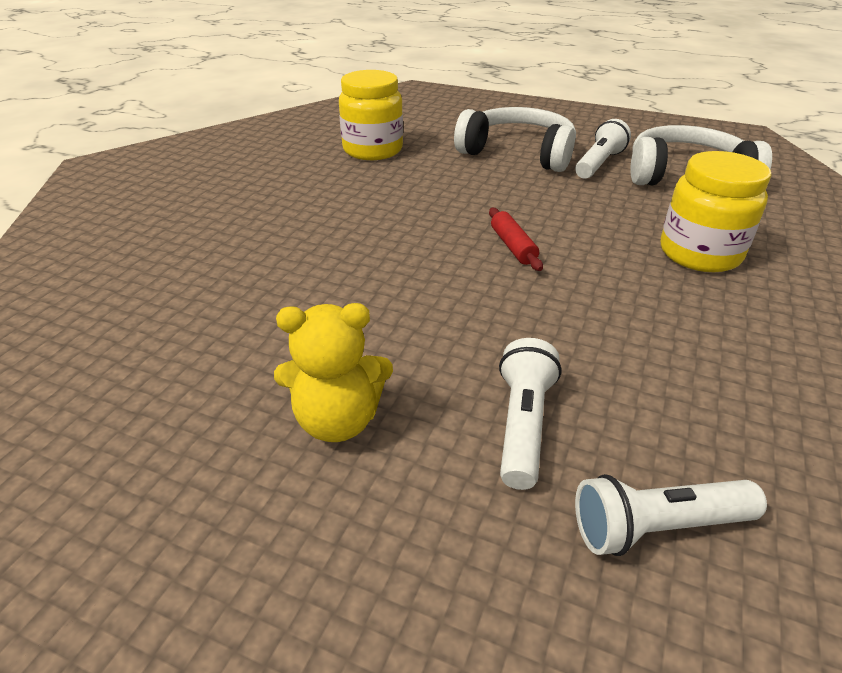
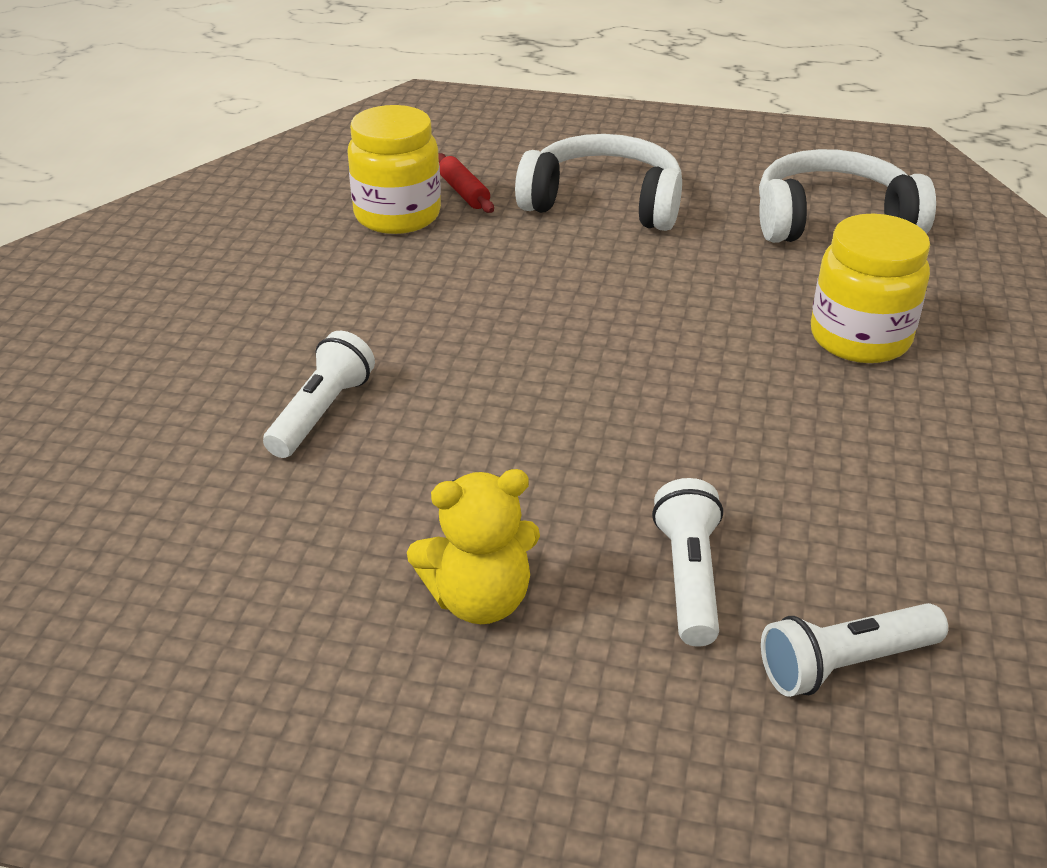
camera: 10 degrees left, 0 degrees up
red rolling pin [489,208,543,271] -> red rolling pin moved to [438,153,494,213]
white flashlight [575,119,631,179] -> white flashlight moved to [263,331,375,458]

